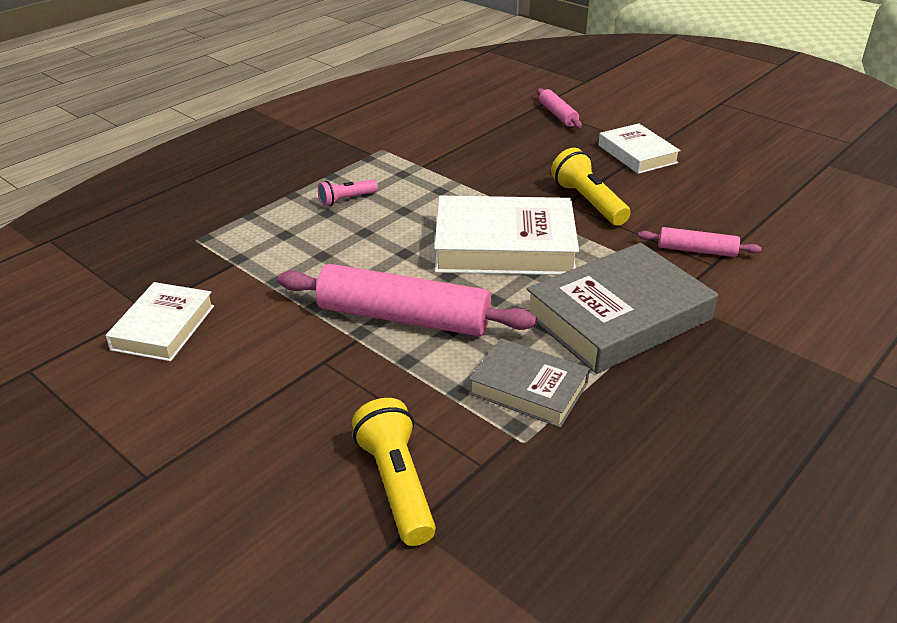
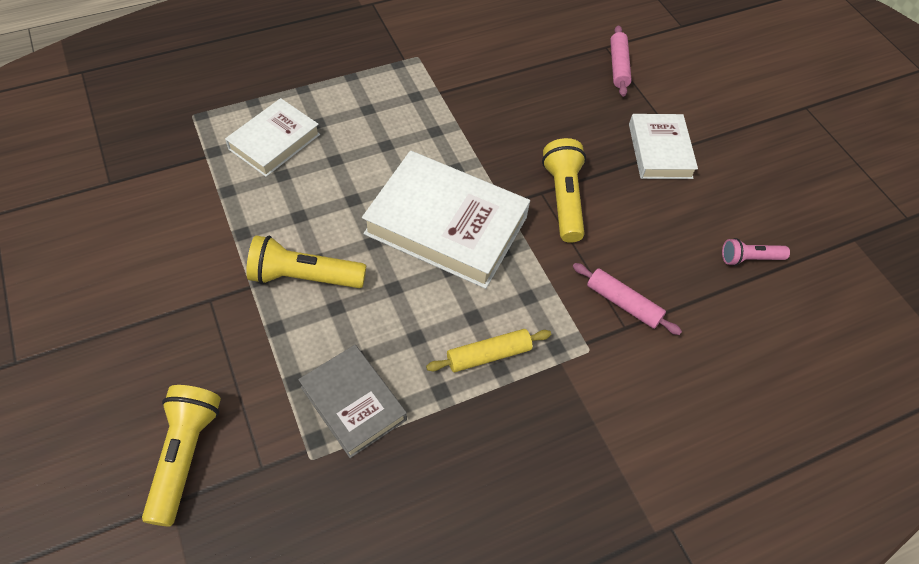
camera: 20 degrees right, 20 degrees up
white book [105,282,214,361] -> white book moved to [225,98,320,177]
pink rolling pin [277,264,537,336] -> yellow flashlight [246,235,366,288]
pink flashlight [318,179,378,206] -> pink flashlight moved to [722,238,790,266]
grey book [527,242,718,374] -> yellow rolling pin [426,329,551,372]

